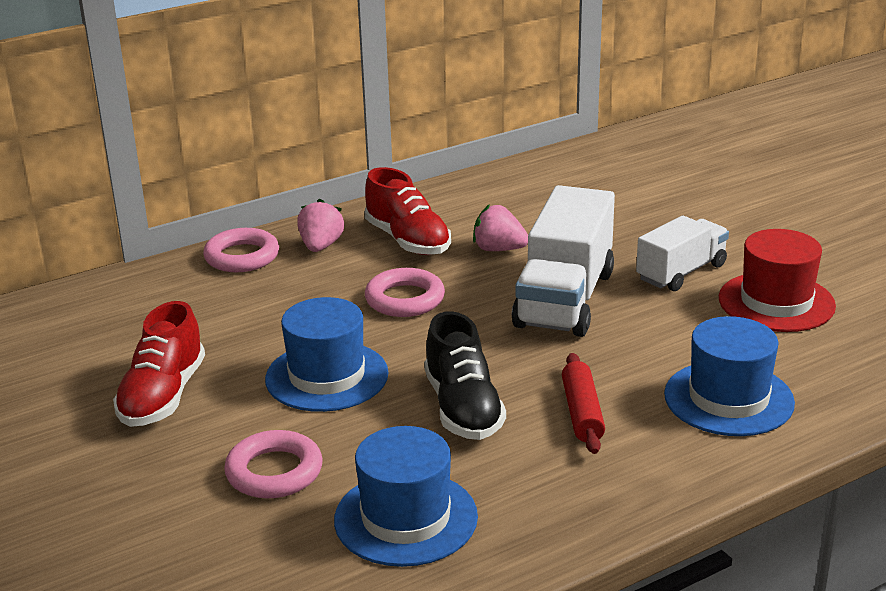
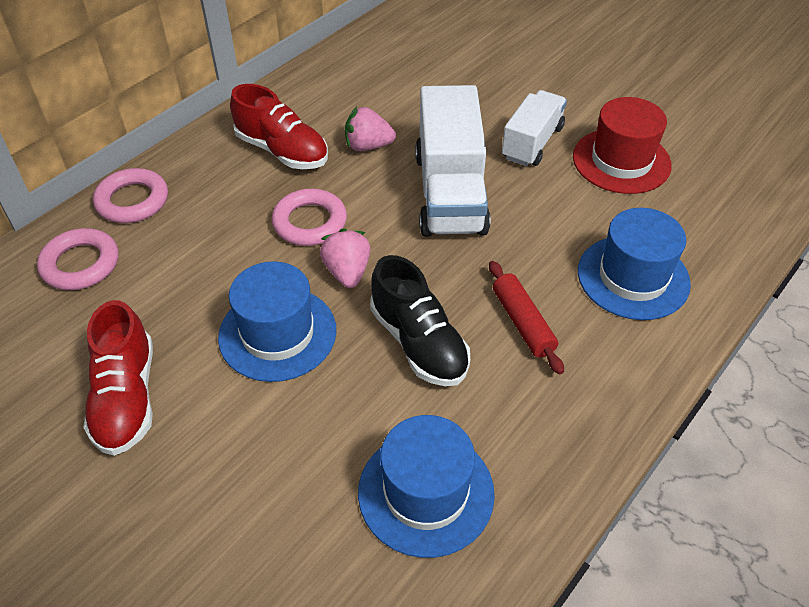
camera: 20 degrees left, 20 degrees up
pink ring [224,430,323,498] -> pink ring moved to [37,228,118,290]
pink strawberry [297,199,345,252] -> pink strawberry moved to [320,228,370,288]

